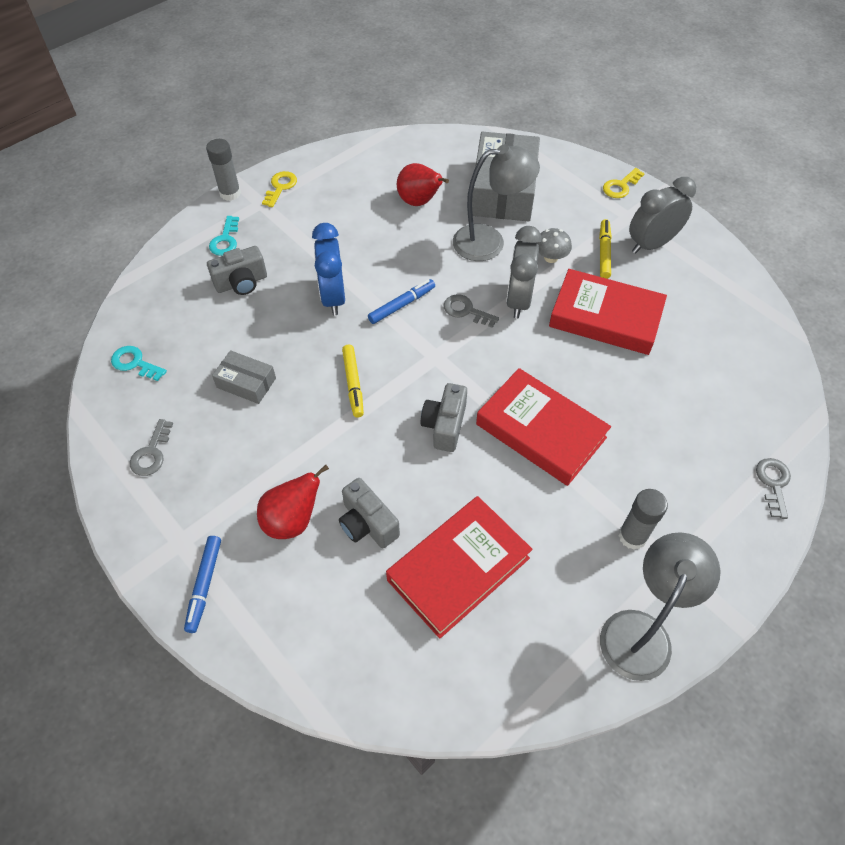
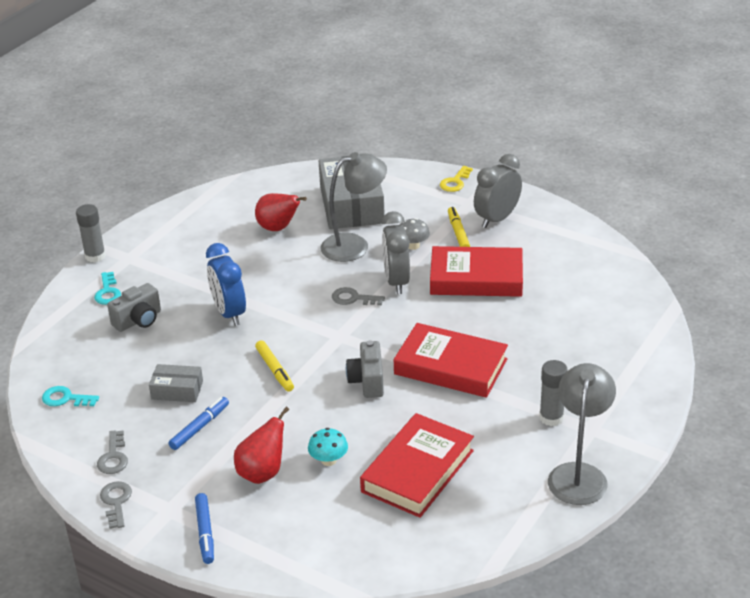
camera: 15 degrees left, 20 degrees down
yellow key [262,171,297,207] -> none
grey camera [339,478,400,548] -> turquoise mushroom [308,428,348,466]
blue marker [368,279,435,324] -> blue marker moved to [169,397,229,450]
grey key [756,458,791,519] -> grey key moved to [100,481,132,529]

